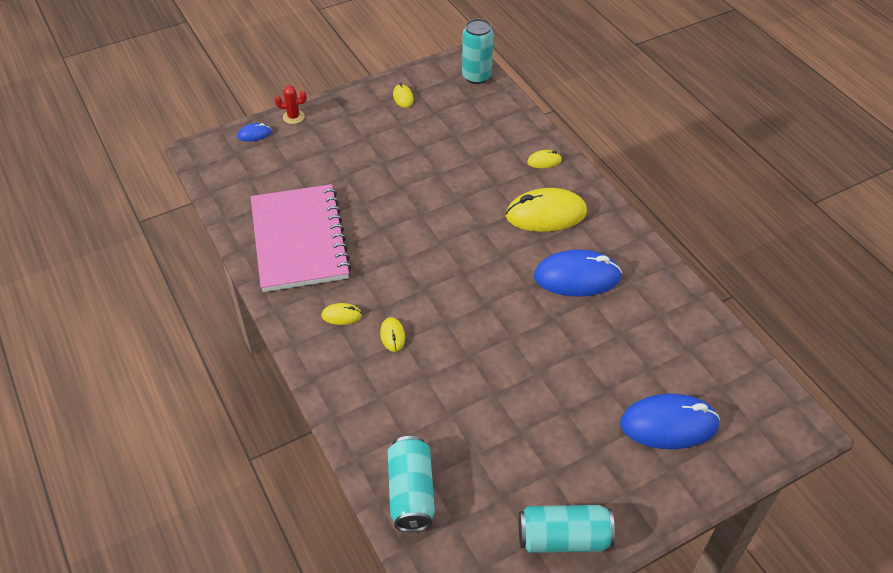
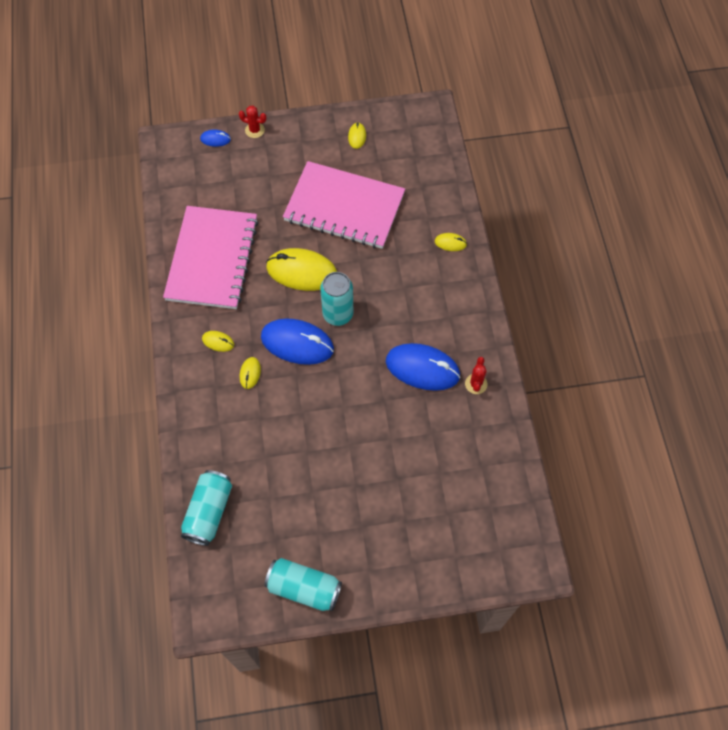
camera: 20 degrees right, 15 degrees up
turquoise can [462,19,494,84] -> turquoise can moved to [320,272,353,326]
yellow mouse [505,188,587,232] -> yellow mouse moved to [266,248,337,291]
blue mouse [620,394,720,449] -> blue mouse moved to [261,318,334,365]
none -> pink notebook [283,161,405,249]
none -> red cactus [465,357,487,394]

